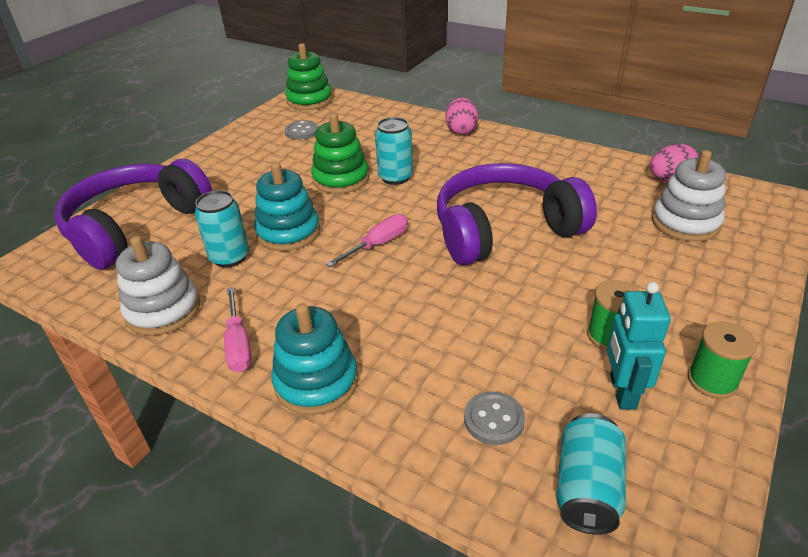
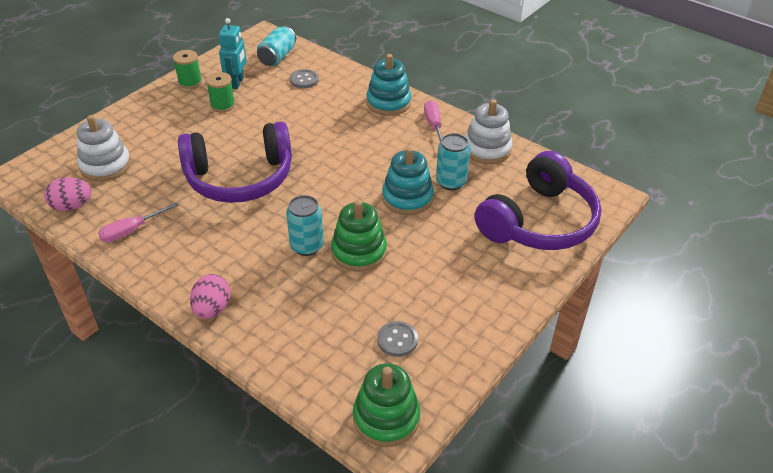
camera: 175 degrees left, 5 degrees up
pink screwdriver [326,214,408,267] -> pink screwdriver moved to [98,202,179,243]

